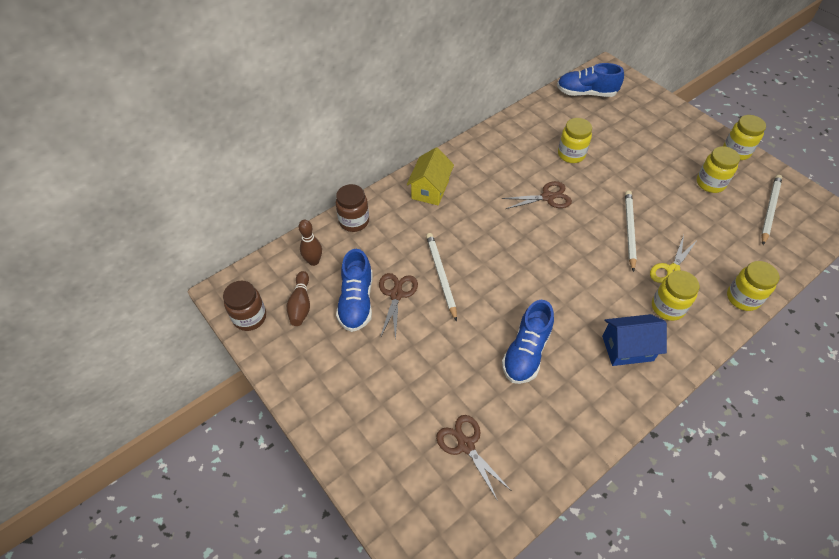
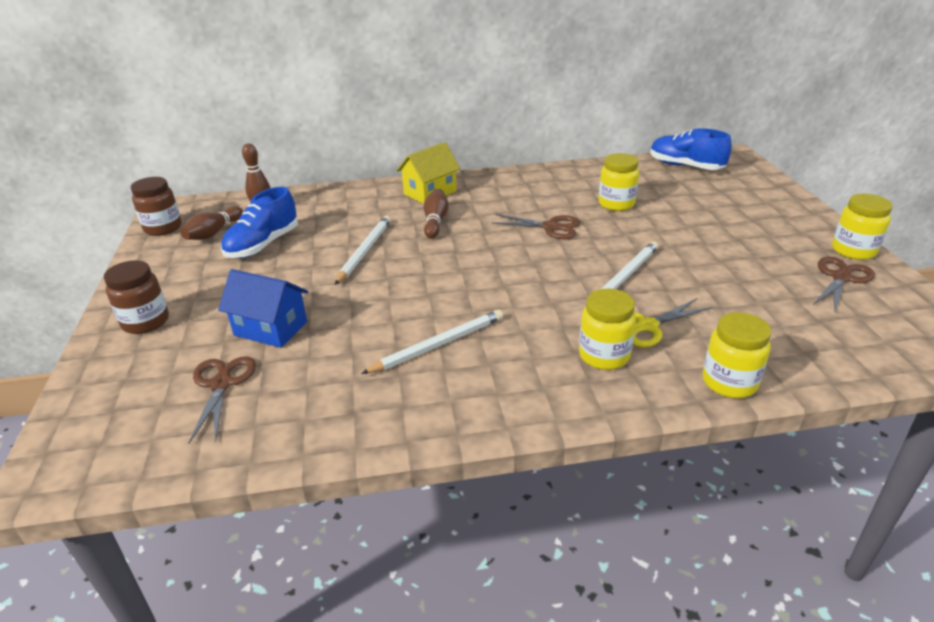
camera: 30 degrees right, 20 degrees down
brown jar [336,184,369,232] -> brown jar moved to [104,260,169,334]
brown scissors [379,273,418,340] -> brown scissors moved to [813,257,875,311]
blue shoe [502,300,554,384] -> none
blue house [602,314,667,366] -> blue house moved to [218,269,308,348]
yellow jar [697,146,740,193] -> none
white pencil [761,175,782,245] -> white pencil moved to [361,310,503,374]
none -> brown bowling pin [424,189,449,239]

